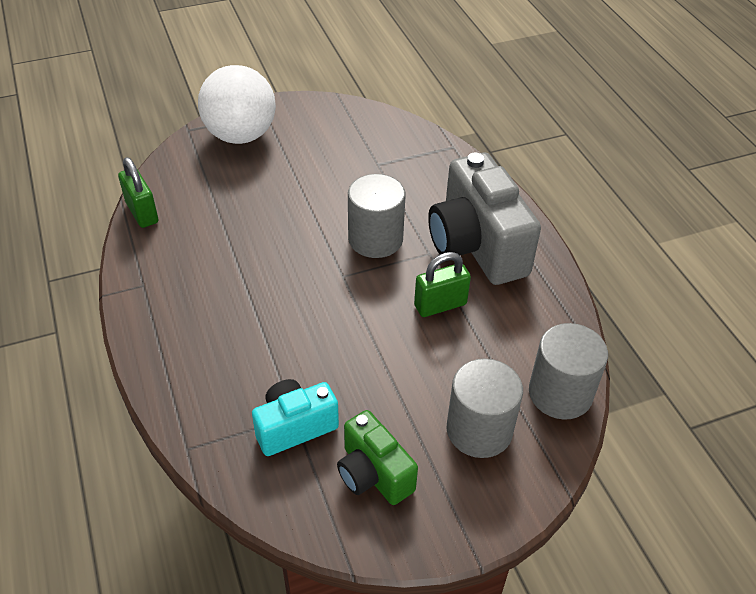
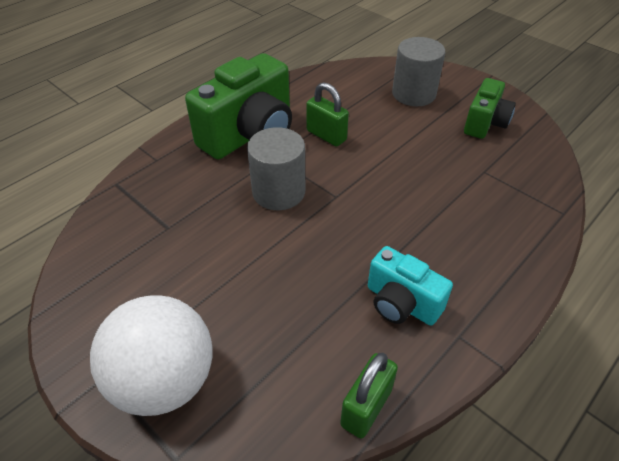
camera: 115 degrees left, 0 degrees up
turquoise camera [252,379,339,456] -> turquoise camera moved to [368,246,453,326]
grey camera [428,153,541,285] -> green camera [185,53,292,159]
grey cylinder [529,323,608,420] -> none

